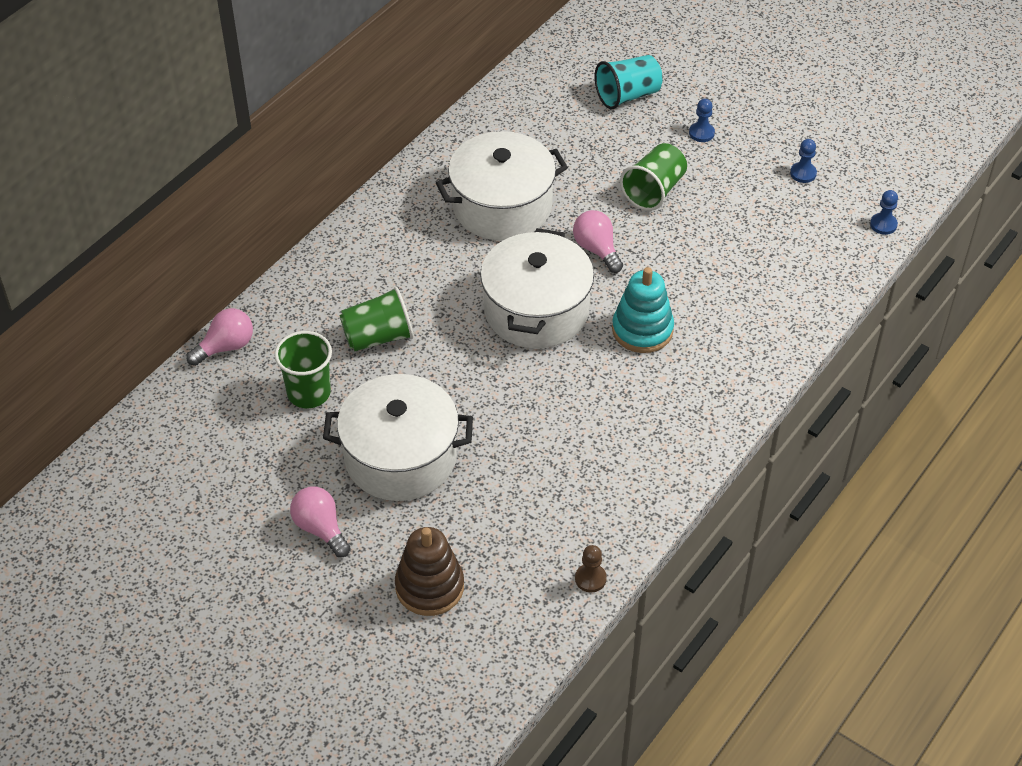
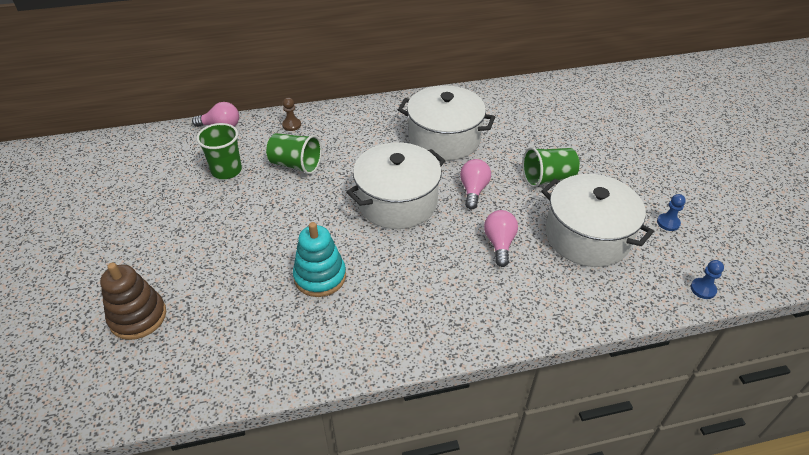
camera: 40 degrees right, 5 degrees down
pink light bulb [290,487,351,557] -> pink light bulb moved to [484,210,518,267]
white pot [323,374,473,501] -> white pot moved to [541,174,654,267]
brown pawn [575,545,607,592] -> brown pawn moved to [282,98,301,131]
turquoise cup [595,55,663,109] -> none
turquoise stacking toy [612,267,674,353] -> turquoise stacking toy moved to [293,222,346,297]
blue pawn [689,99,715,142] -> none

